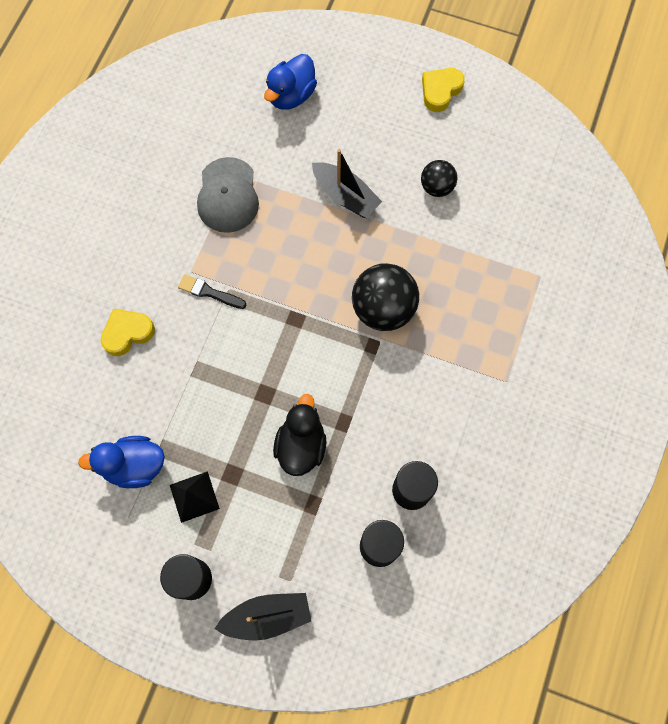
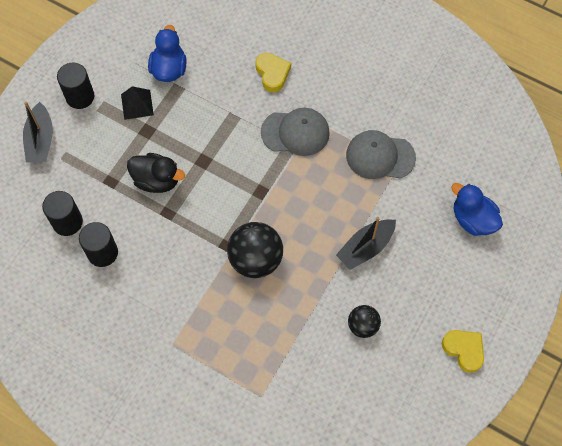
camera: 100 degrees right, 5 degrees down
black brush [178,274,246,309] -> grey cap [261,108,330,156]

